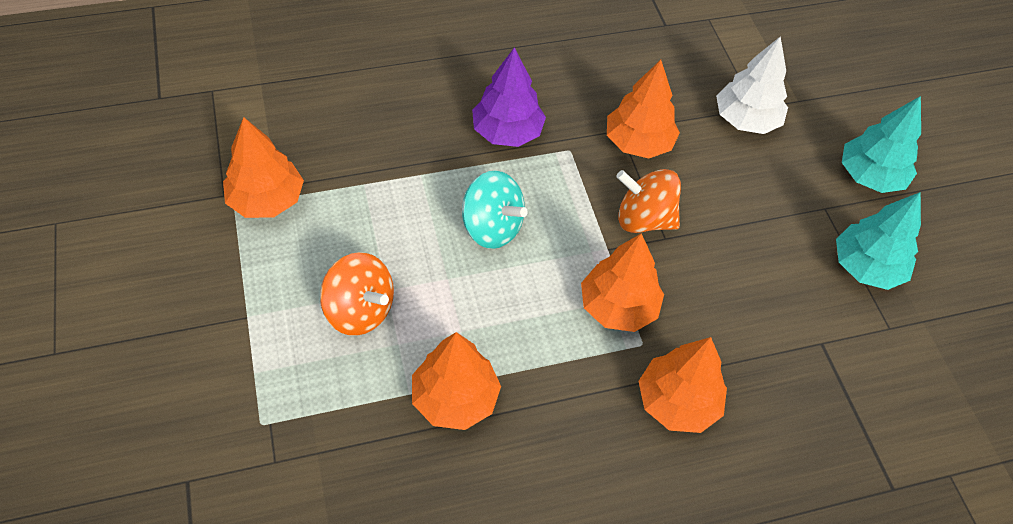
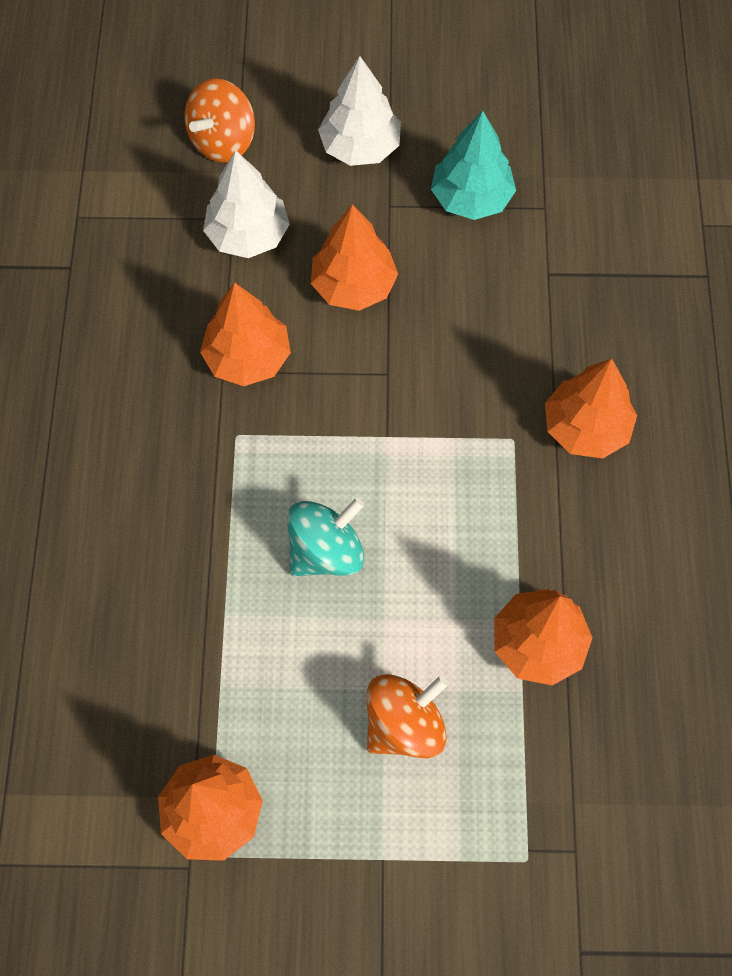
camera: 70 degrees left, 10 degrees up
purple tree [472,47,546,147] -> none
orange tree [581,233,664,332] -> orange tree moved to [311,204,398,311]
orange spinning top [616,169,681,233] -> orange spinning top moved to [185,78,255,163]
turquoise tree [842,96,921,193] -> white tree [318,56,401,166]

